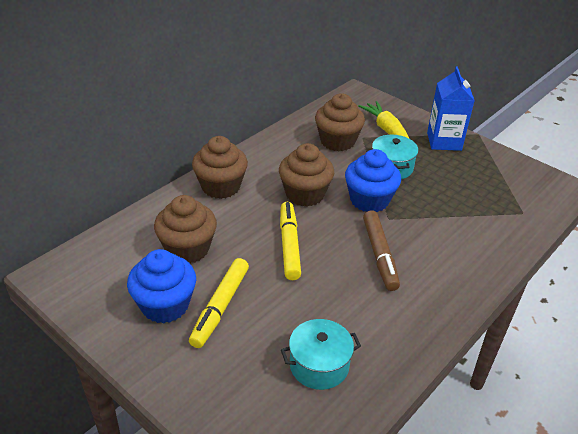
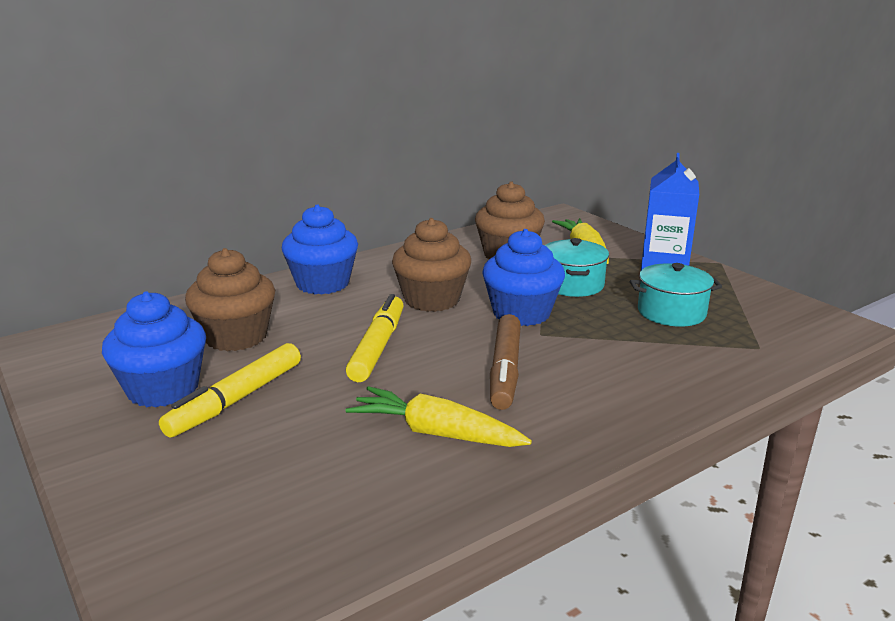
camera: 15 degrees right, 15 degrees down
brown cupcake [192,136,248,199] -> blue cupcake [282,205,358,295]
turquoise pot [281,319,361,390] -> turquoise pot moved to [630,263,722,327]
none -> yellow carrot [345,386,532,447]

